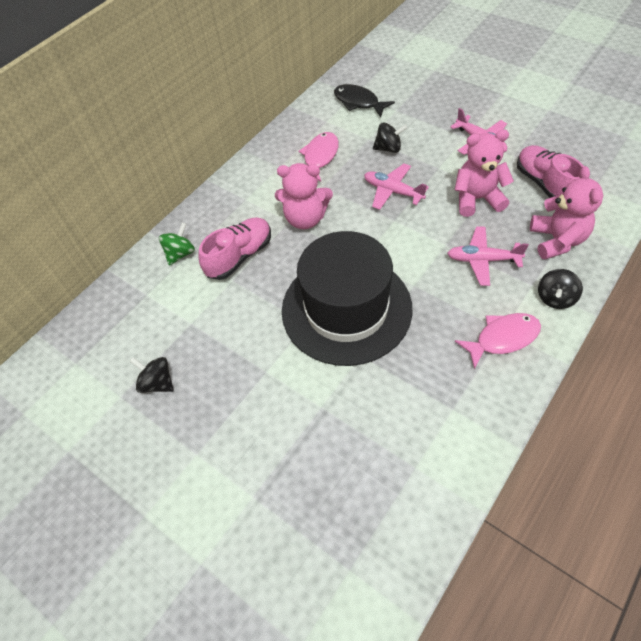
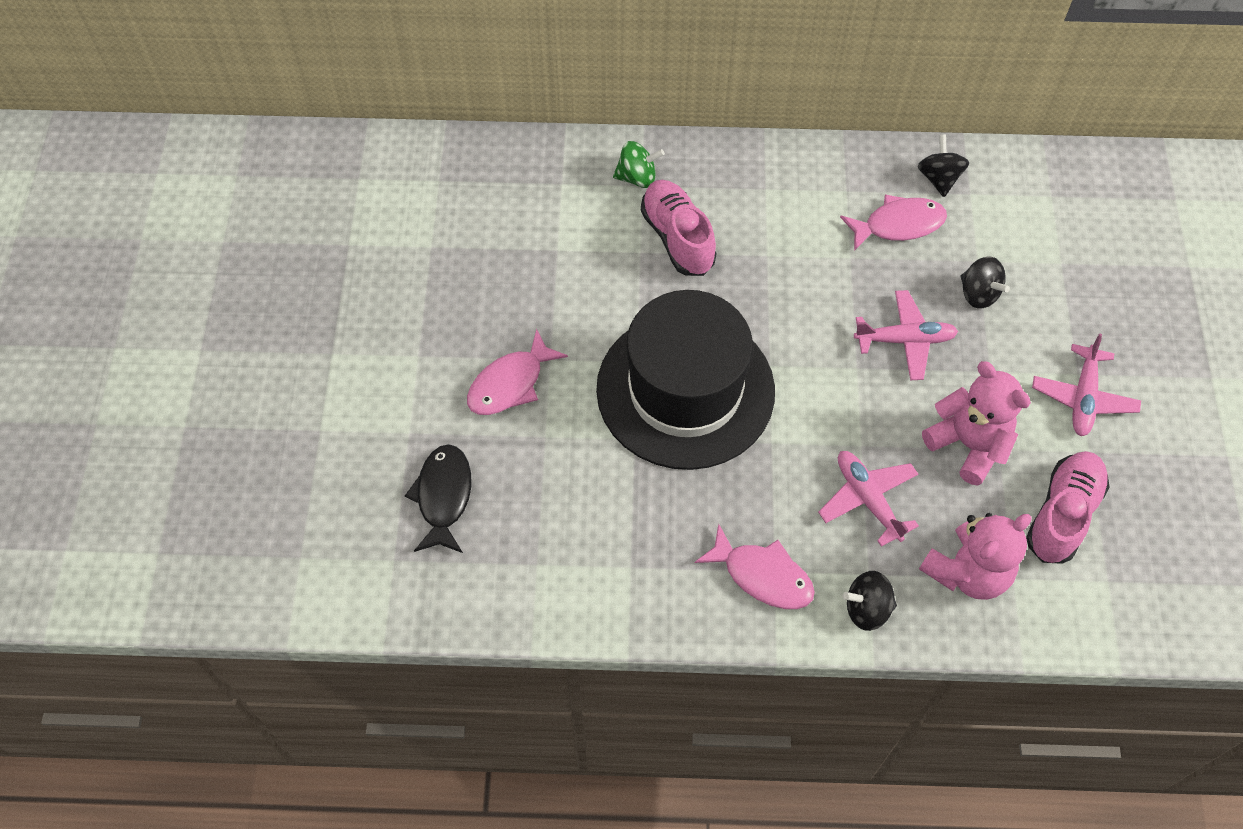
camera: 50 degrees right, 5 degrees up
black spinning top [129,357,174,393] -> black spinning top moved to [918,134,969,197]
pink shoe [198,218,271,280] -> pink shoe turned 120 degrees counterclockwise [641,180,717,276]
pink teddy bear [275,163,333,229] -> none
black fish [334,84,395,117] -> black fish moved to [405,444,471,553]
pink plane [364,164,429,210] -> pink plane turned 90 degrees clockwise [854,290,958,380]
none -> pink fish [467,329,568,415]

